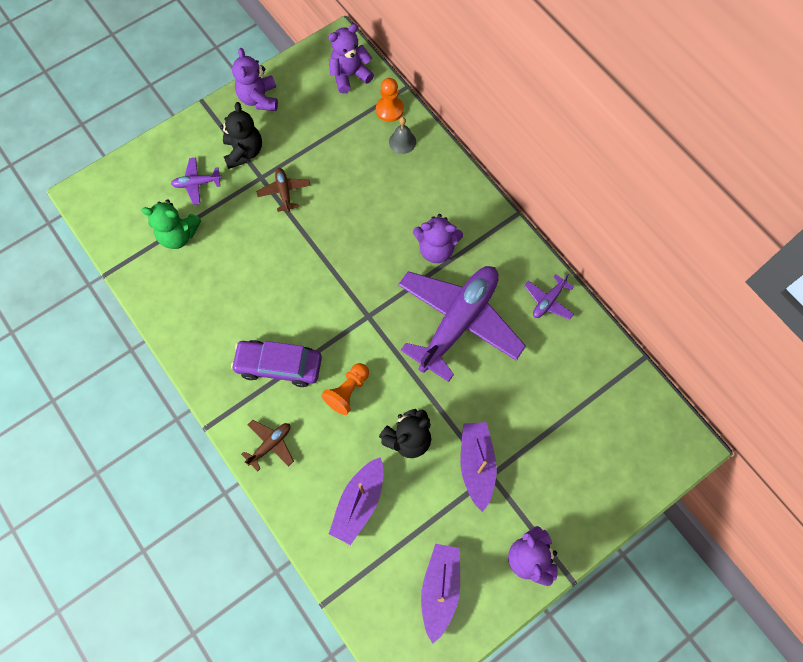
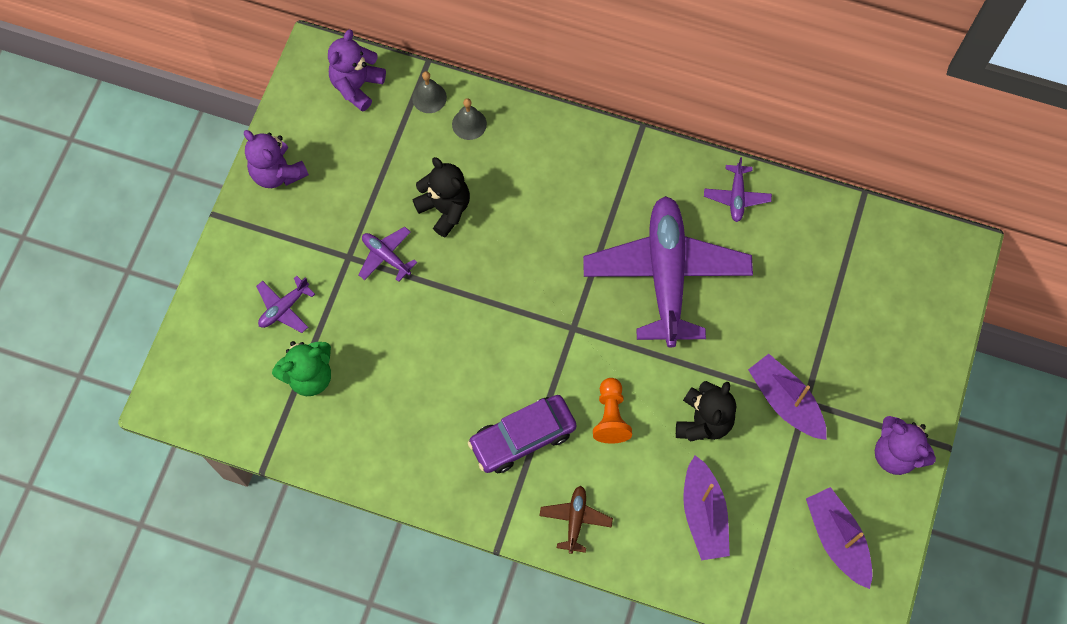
camera: 35 degrees left, 0 degrees up
black teddy bear [220,102,262,169] -> black teddy bear moved to [412,157,470,237]
brown plane [256,168,311,212] -> purple plane [358,227,417,282]
orange pawn [376,78,404,122] -> grey bell [412,71,447,113]
purple teddy bear [413,214,463,263] -> none

